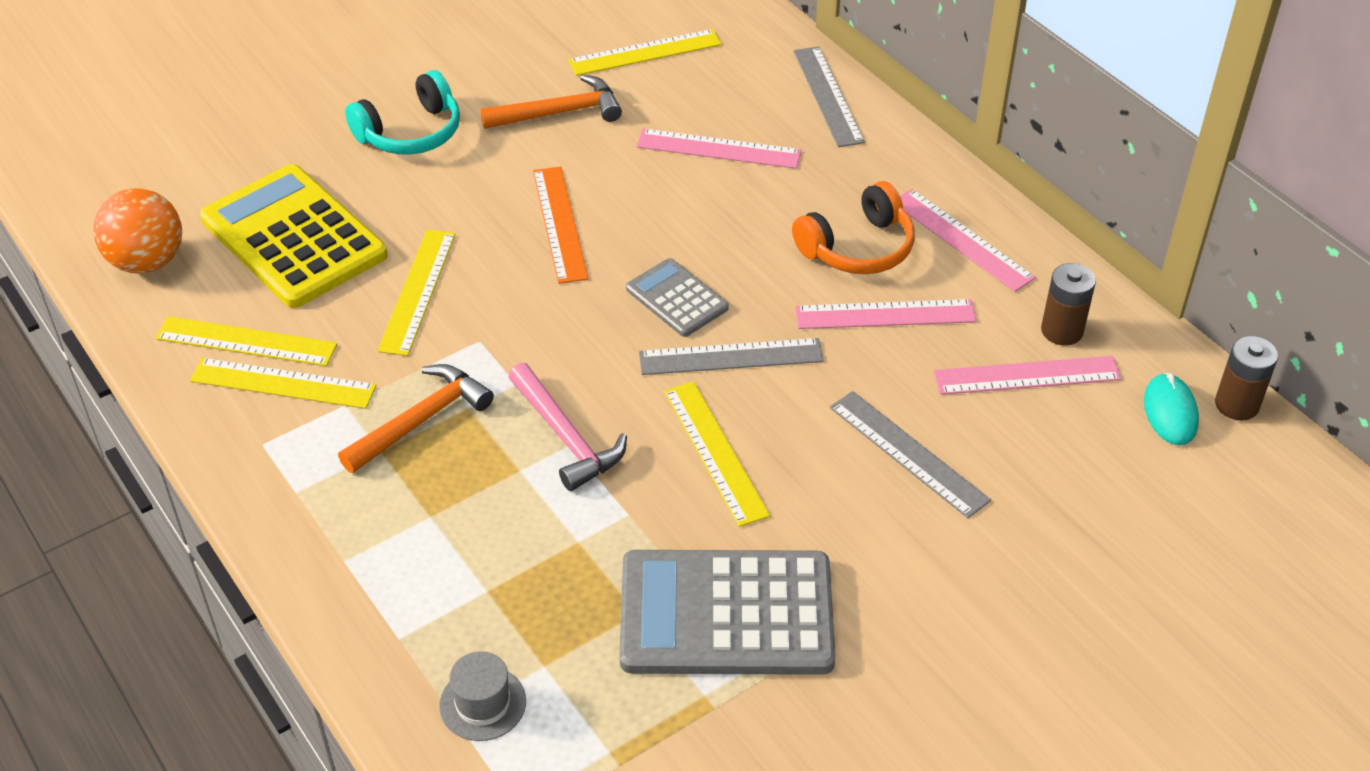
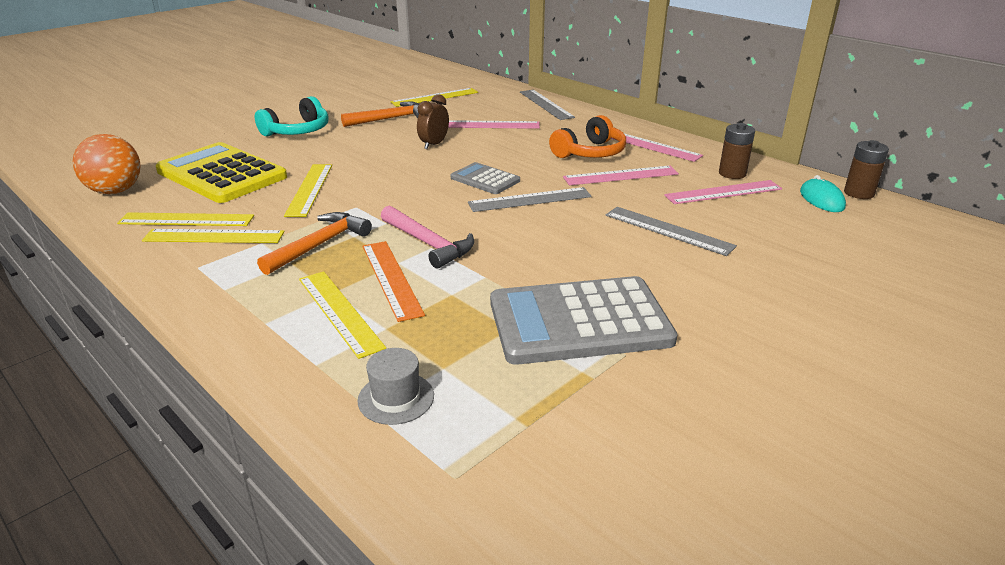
camera: 10 degrees left, 15 degrees down
orange ruler [533,166,589,284] -> orange ruler moved to [363,241,425,322]
yellow ruler [664,382,770,527] -> yellow ruler moved to [299,271,386,359]
none -> brown clock [417,94,449,149]

